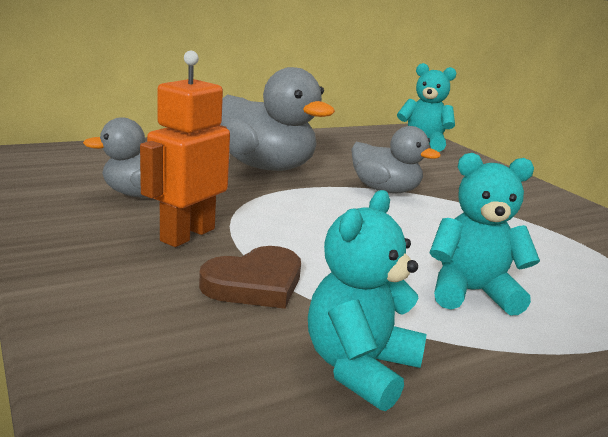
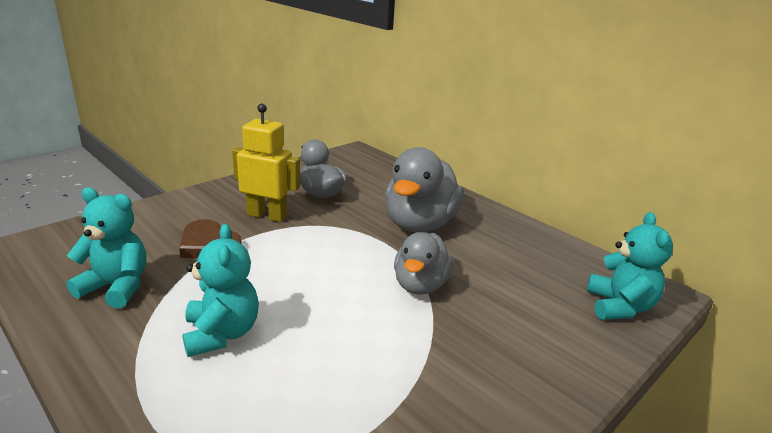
camera: 75 degrees right, 5 degrees up
orange robot [140,51,230,247] -> yellow robot [232,104,300,222]

